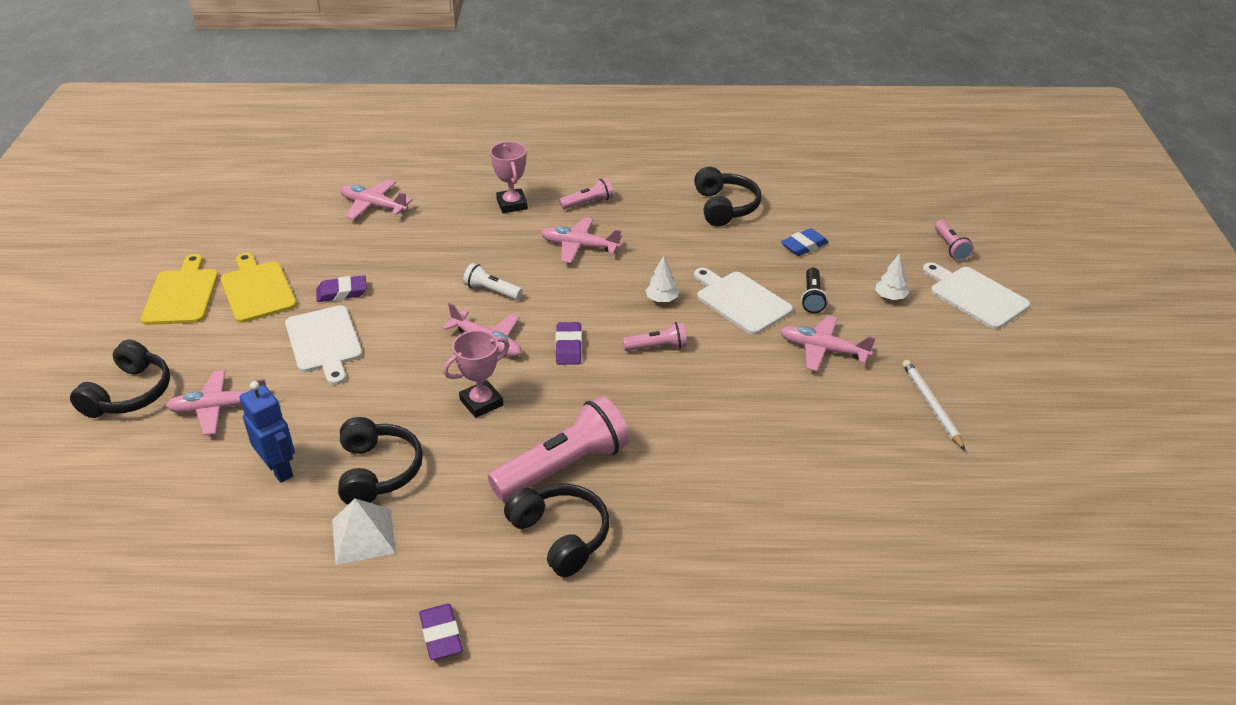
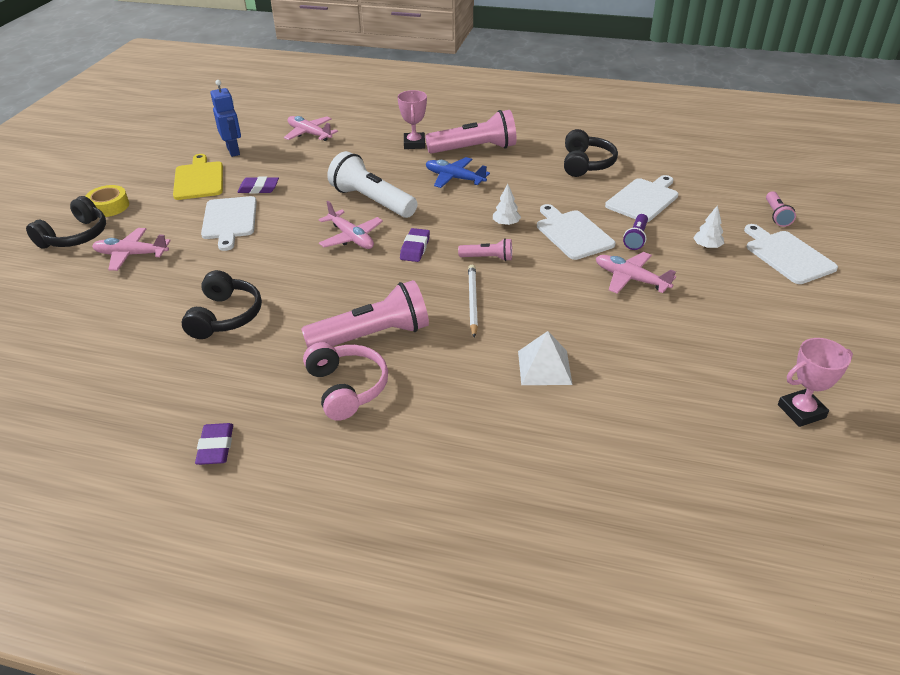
camera: 15 degrees right, 0 degrees up
yellow cutting board [141,254,218,325] -> none
blue robot [239,381,295,483] -> blue robot moved to [210,80,241,157]
white pyramid [332,498,396,565] -> white pyramid moved to [518,331,572,385]
pink trophy [443,330,510,418] -> pink trophy moved to [778,338,853,427]
white flashlight [463,263,523,300] -> white flashlight [327,151,417,218], size x2.01
black headphones [504,484,609,577] -> pink headphones [303,342,388,421]
pink plane [540,217,622,263] -> blue plane [426,157,490,188]
pink flashlight [559,178,613,209] -> pink flashlight [425,110,517,154], size x2.01
blue eraser [781,228,829,256] -> white cutting board [605,175,678,222]
black flashlight [801,268,827,313] -> purple flashlight [623,214,648,250]
white pencil [902,360,965,450] -> white pencil moved to [468,265,478,338]
none -> yellow tape [86,185,129,217]

